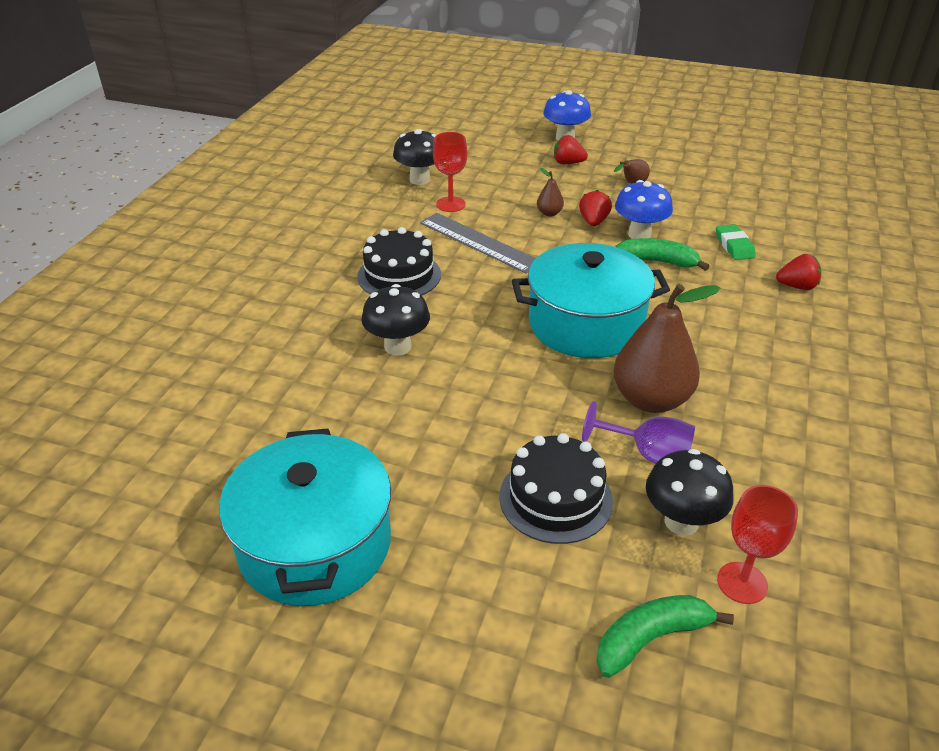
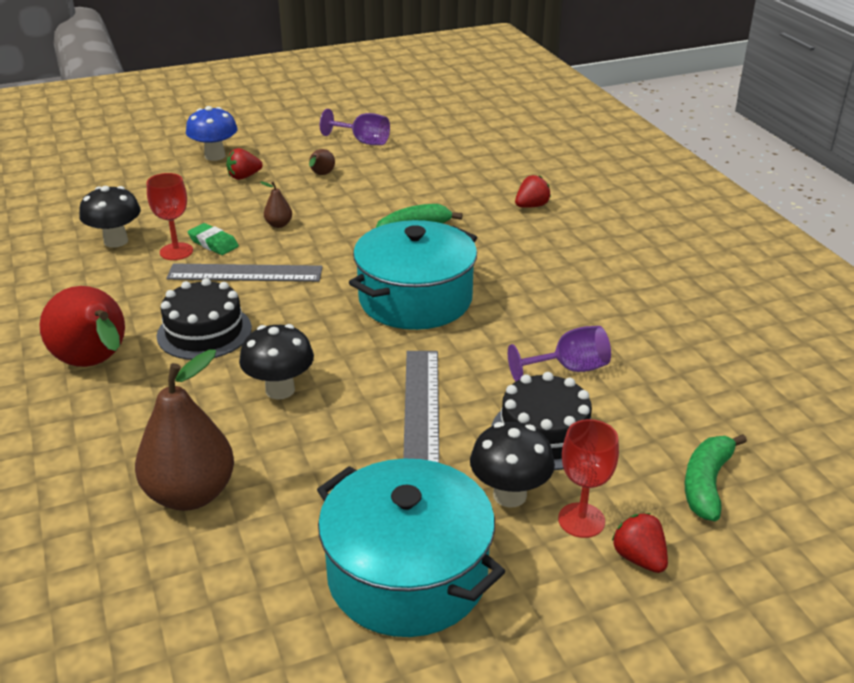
camera: 40 degrees left, 5 degrees down
red strawberry [579,190,612,226] -> red strawberry moved to [612,513,668,573]
brown pear [613,284,721,413] -> brown pear moved to [135,349,234,511]
blue mushroom [615,180,673,239] -> none
black mushroom [646,449,734,536] -> black mushroom moved to [470,422,555,508]
green eraser [716,224,756,260] -> green eraser moved to [188,223,239,255]
red goblet [717,485,798,604] -> red goblet moved to [558,419,619,538]
none -> red pear [39,286,125,367]
none -> purple goblet [320,109,390,145]
none -> grey ruler [403,351,439,463]

